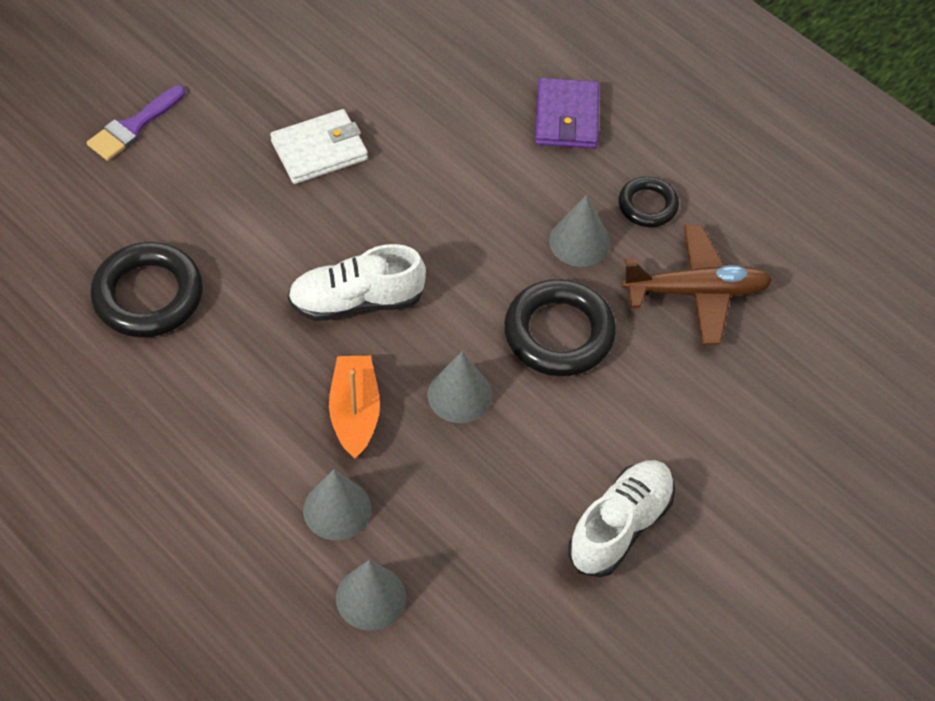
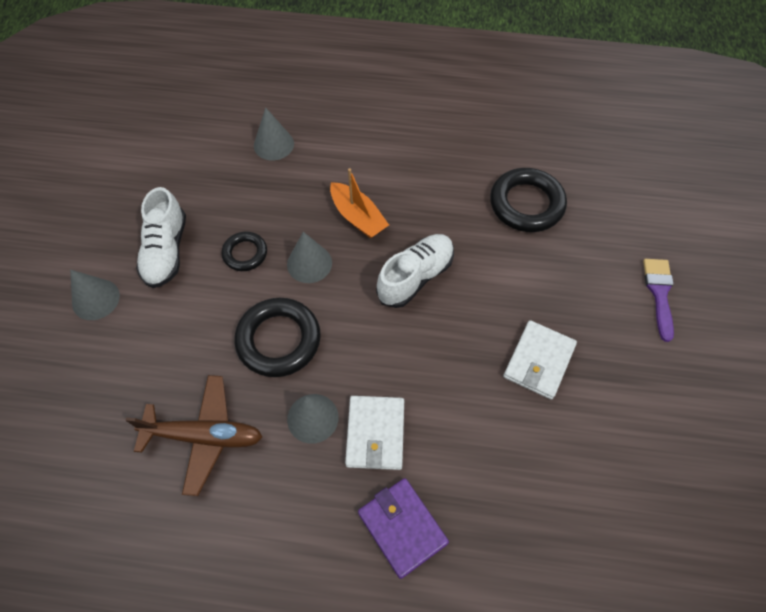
camera: 145 degrees right, 5 degrees up
grey cone [303,469,371,540] -> grey cone moved to [70,270,120,320]
black ring [618,176,679,227] -> black ring moved to [222,232,267,271]
brown plane [622,225,773,345] -> brown plane turned 135 degrees counterclockwise [125,375,262,496]
none -> white wallet [345,396,404,470]

